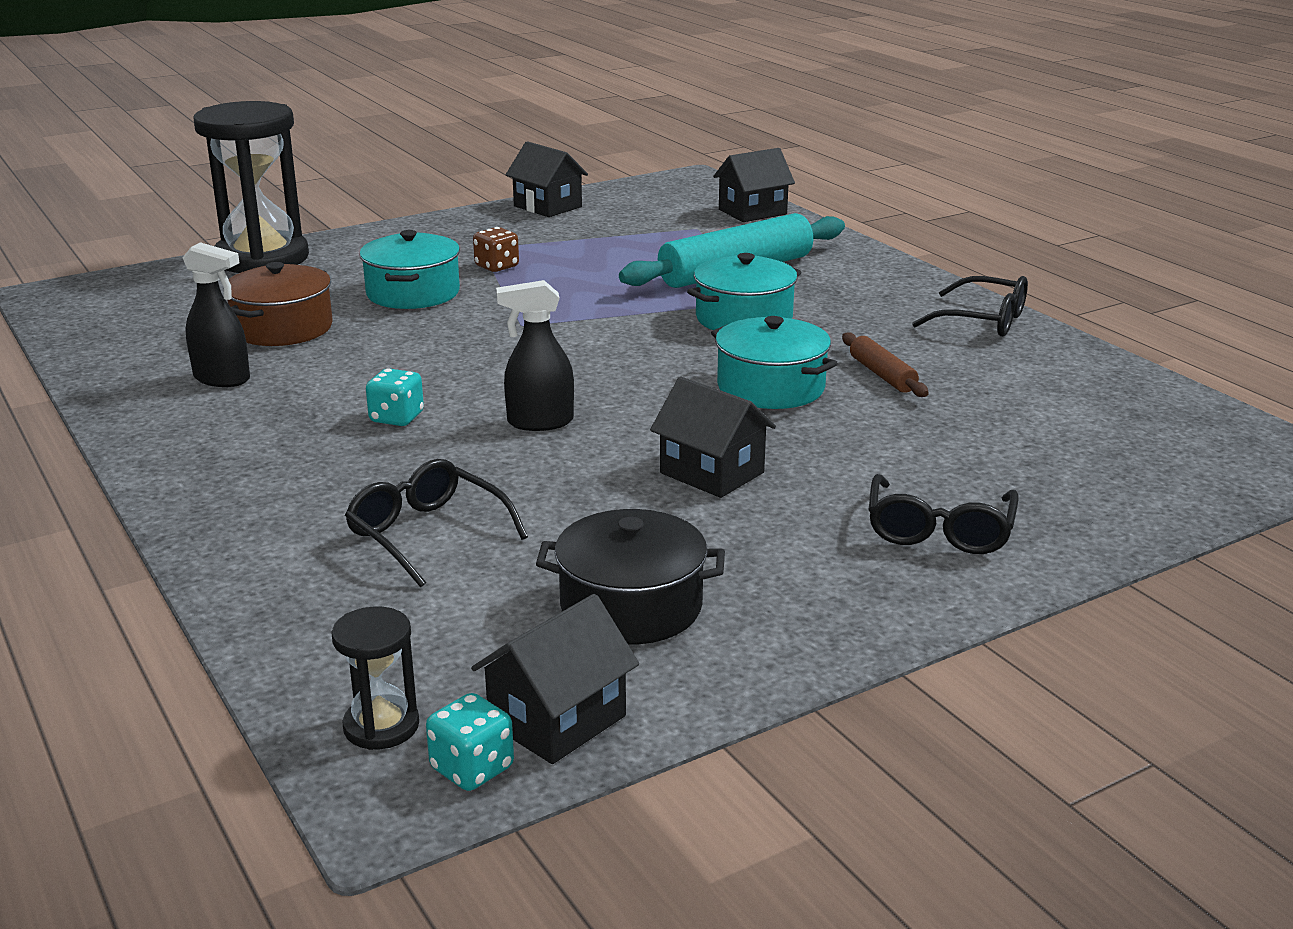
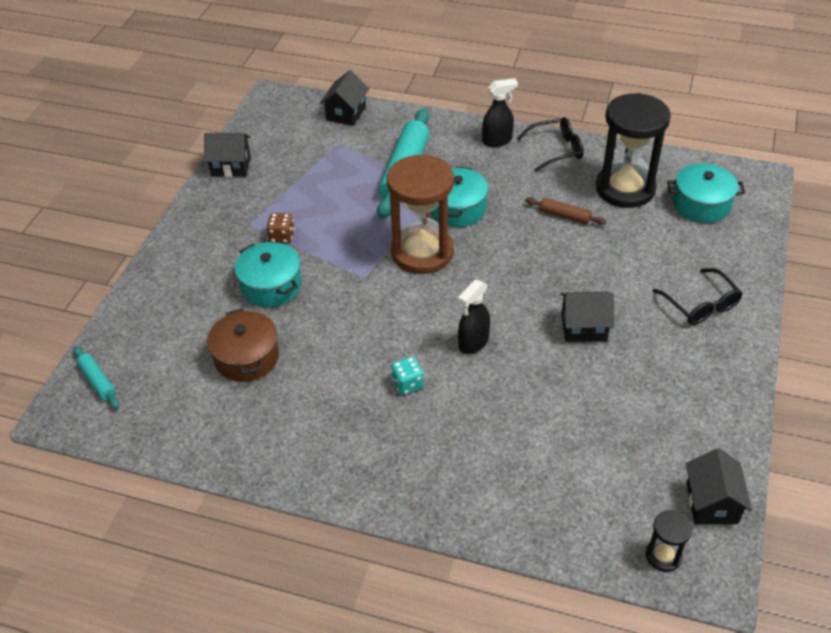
camera: 40 degrees left, 20 degrees up
black spray bottle [182,242,250,387] -> black spray bottle moved to [482,78,518,147]
black hourglass [193,101,309,273] -> black hourglass moved to [596,93,671,208]
black glasses [345,459,528,587] -> none
turquoise dice [426,693,514,791] -> none
black pot [536,509,725,644] -> none
turquoise pot [711,316,838,409] -> turquoise pot moved to [667,163,745,223]
none -> turquoise rolling pin [73,346,120,409]
none -> brown hourglass [387,154,454,274]

